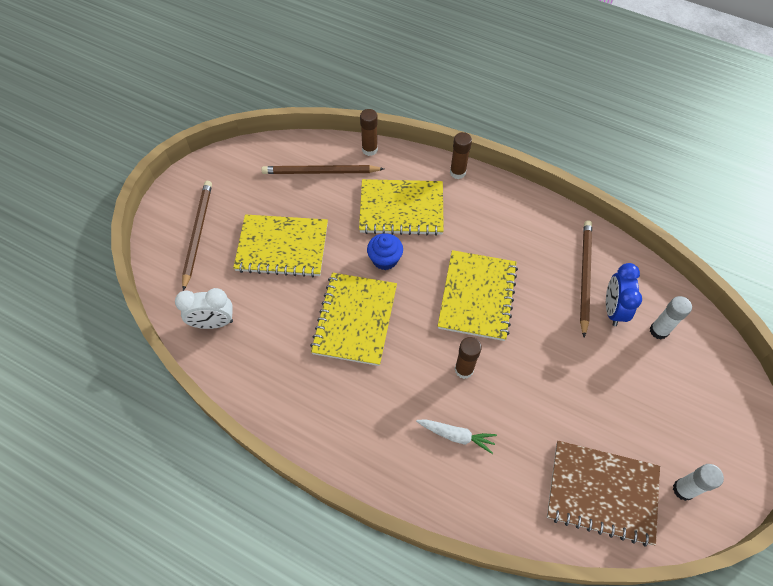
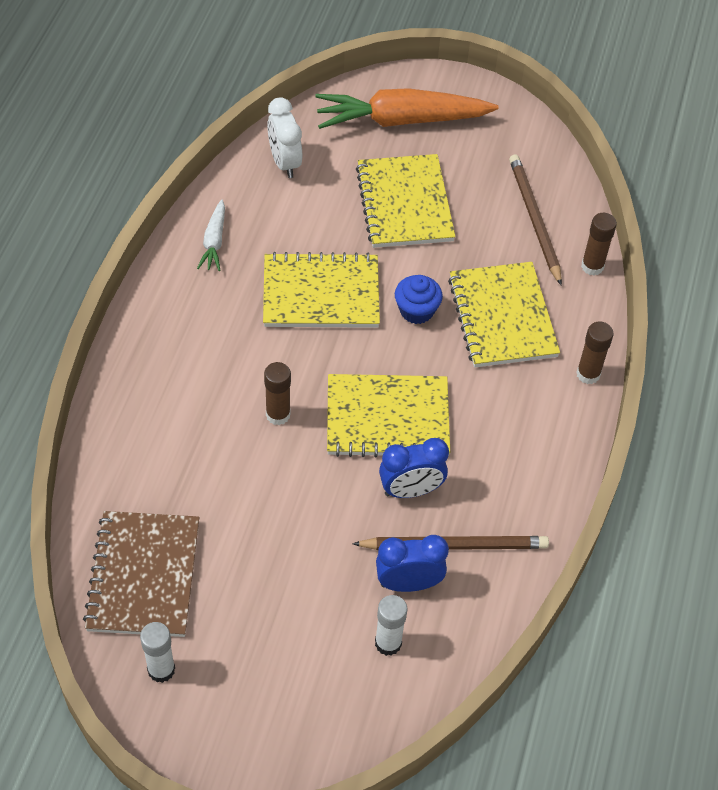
camera: 75 degrees right, 5 degrees down
brown pencil [182,181,212,291] -> orange carrot [315,88,499,129]
white carrot [416,419,497,454] -> white carrot moved to [197,199,225,271]
none -> blue clock [379,438,449,498]

